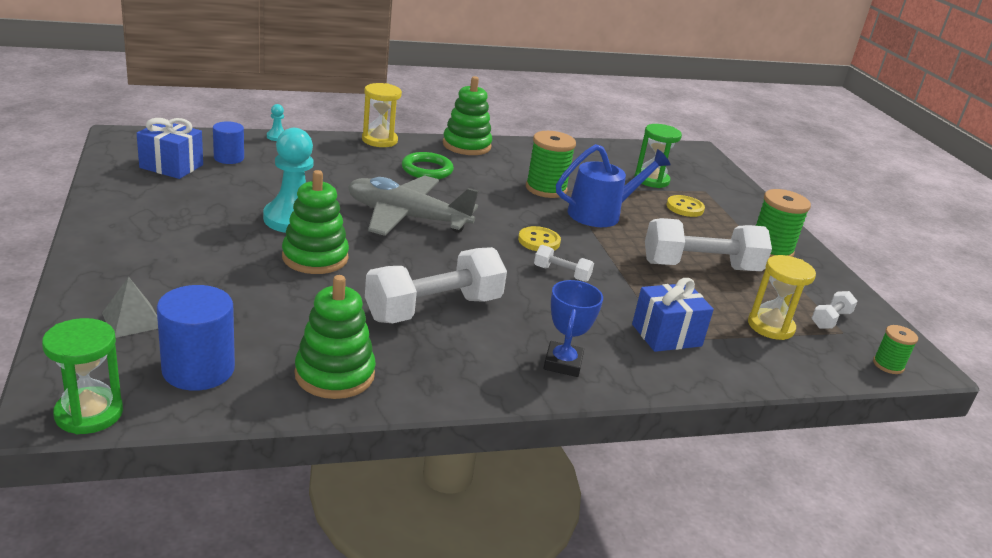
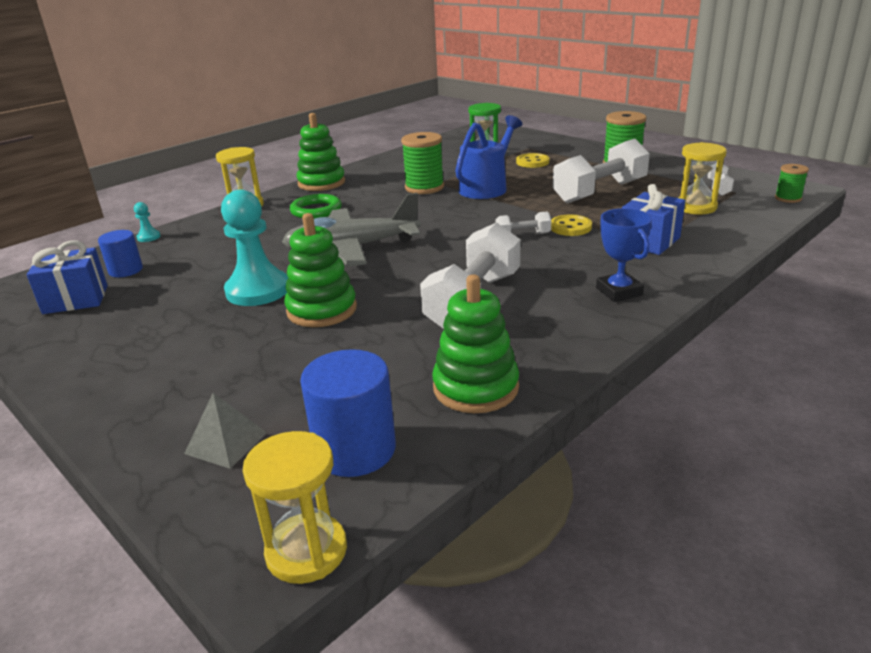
camera: 25 degrees left, 0 degrees up
green hourglass [42,318,123,434] -> yellow hourglass [243,431,347,584]
yellow button [518,226,561,251] -> yellow button moved to [551,214,592,236]

